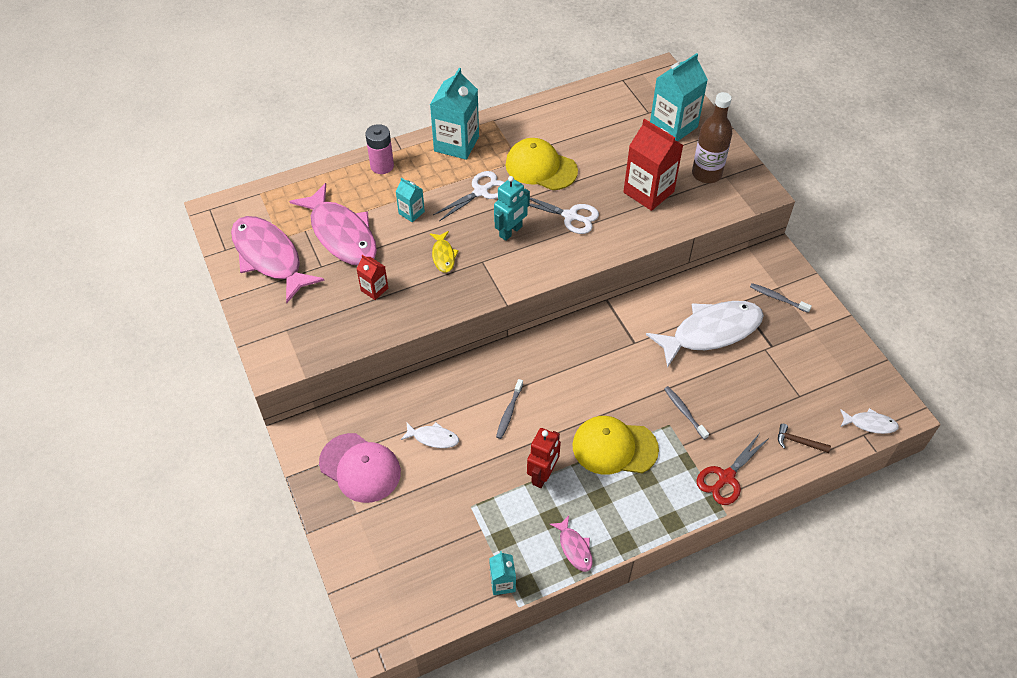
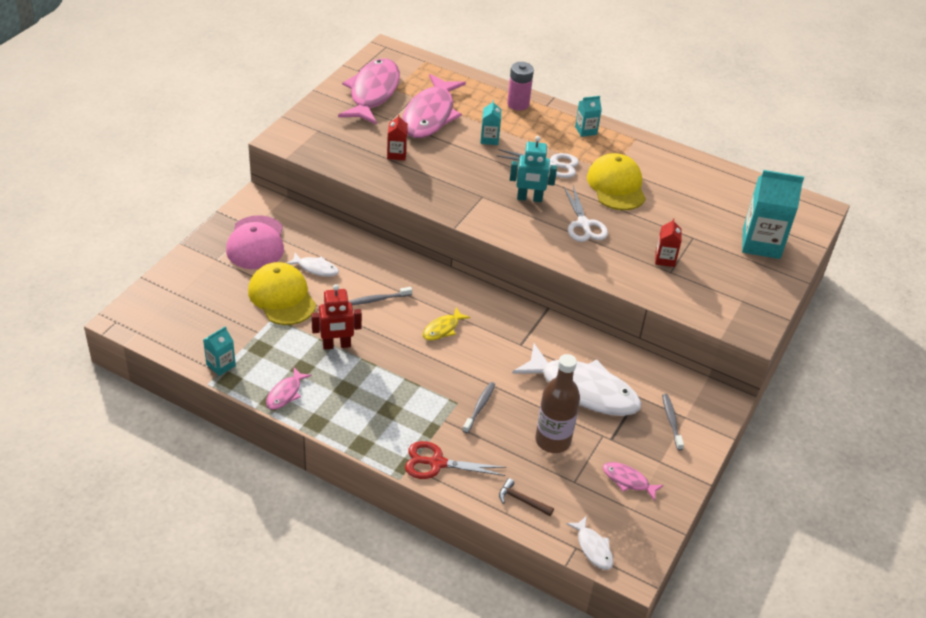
camera: 50 degrees right, 10 degrees down
white fish [401,422,459,448] -> white fish turned 45 degrees counterclockwise [287,253,339,277]
turquoise carton [430,68,479,160] -> turquoise carton [575,96,602,137], size x0.50
yellow fish [430,231,459,273] -> yellow fish moved to [423,308,470,340]
yellow cap [572,416,659,475] -> yellow cap moved to [248,262,316,325]
red carton [623,119,683,211] -> red carton [655,218,681,267], size x0.50
brown bottle [692,92,732,183] -> brown bottle moved to [535,354,580,453]
brown hammer [778,424,831,453] -> brown hammer turned 45 degrees counterclockwise [499,478,554,516]
none -> pink fish [603,462,664,501]

